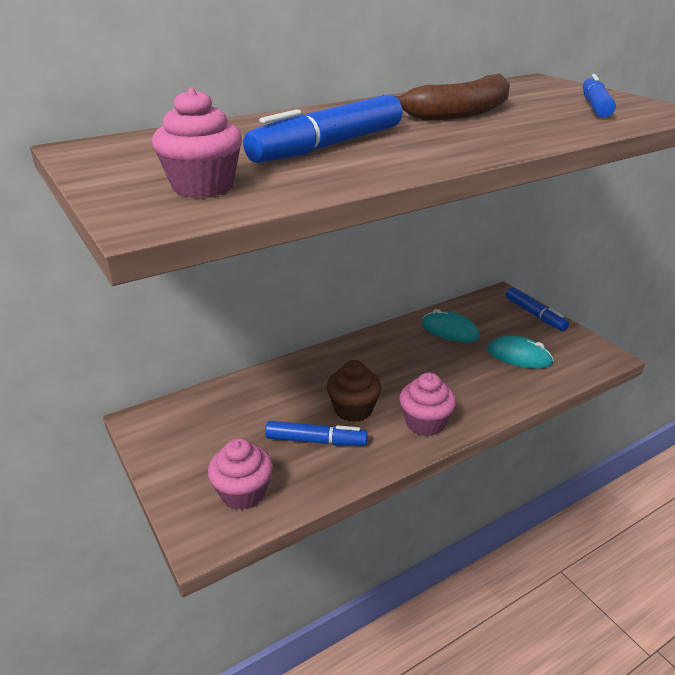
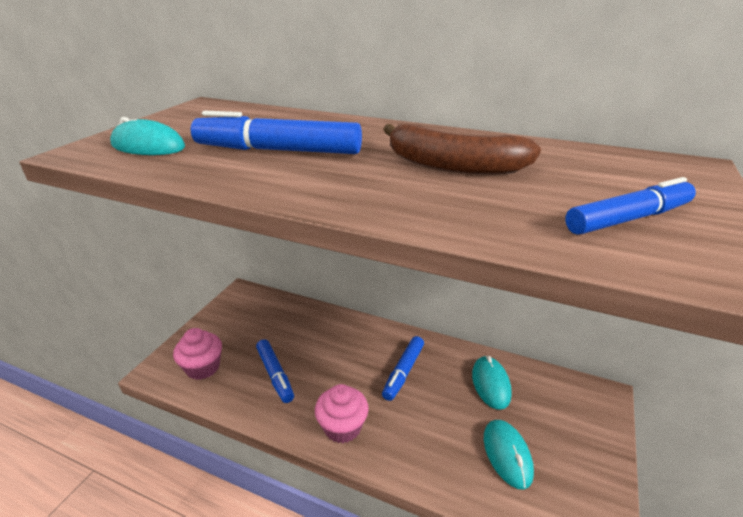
camera: 55 degrees right, 0 degrees up
pink cupcake [152,87,242,198] -> turquoise mouse [110,117,185,155]
brown cupcake [327,360,381,422] -> none
blue marker [506,287,569,331] -> blue marker moved to [382,336,424,401]

